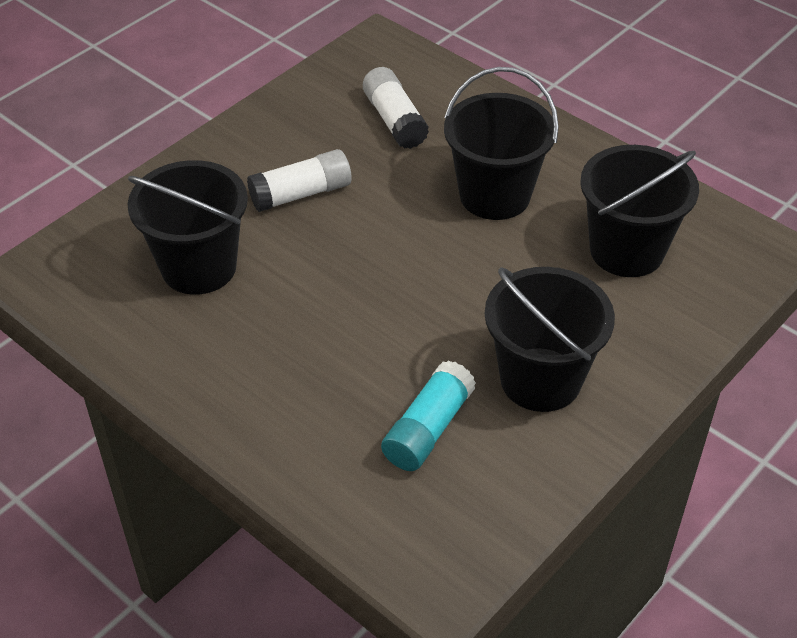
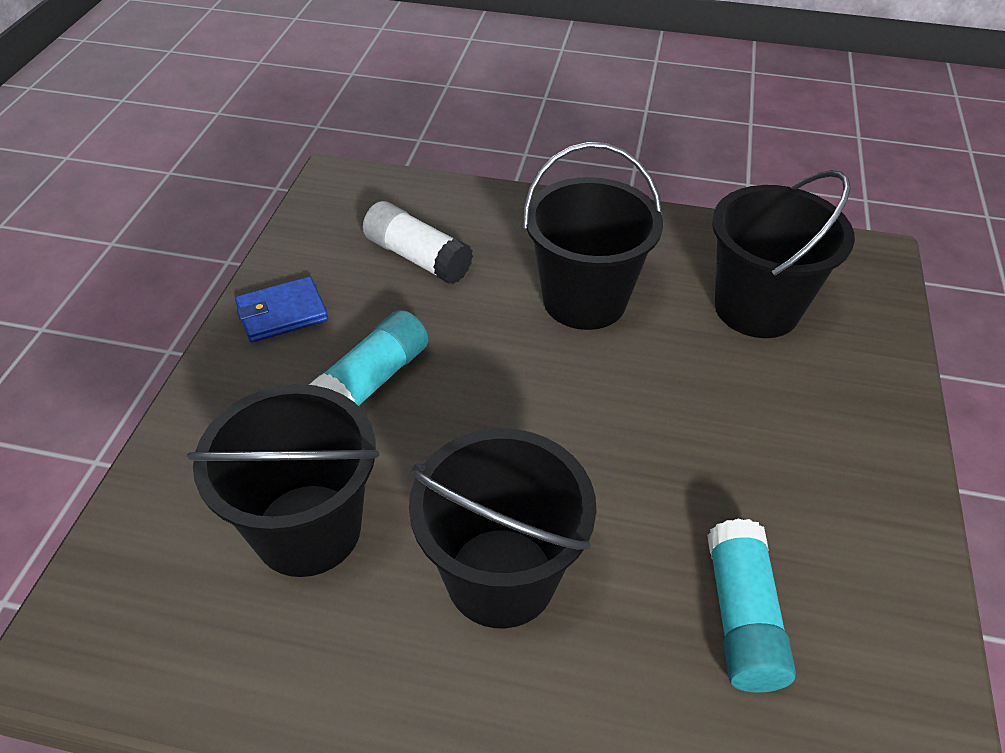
camera: 30 degrees left, 0 degrees up
white glue stick [247,149,352,212] -> turquoise glue stick [309,310,428,406]
black bucket [485,267,615,412] -> black bucket moved to [409,428,597,629]
none -> blue wallet [235,276,328,343]

